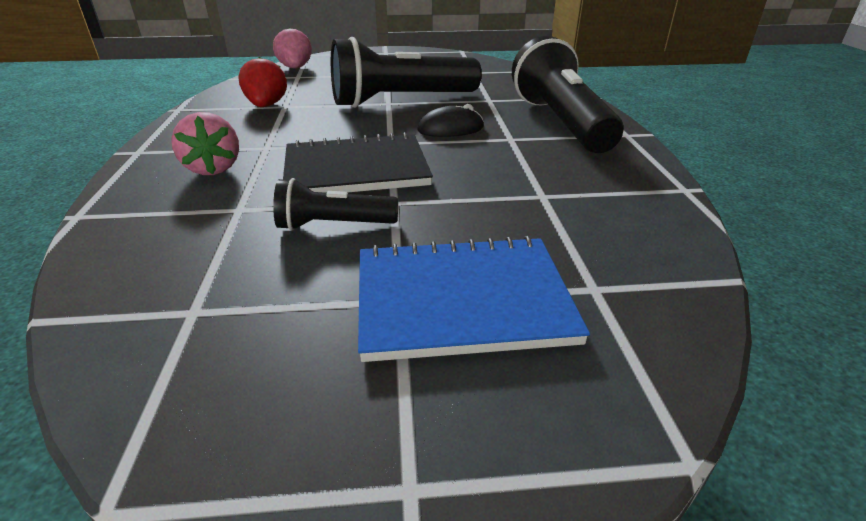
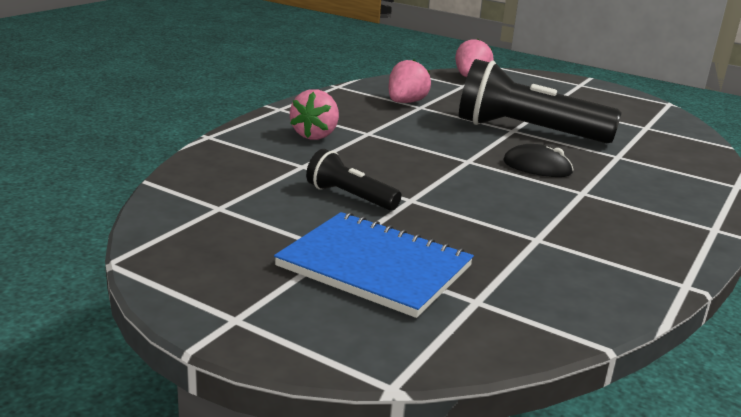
camera: 35 degrees right, 10 degrees down
red strawberry [238,57,287,107] -> pink strawberry [389,59,431,103]
black notebook [283,132,433,193] -> none
black flashlight [512,36,623,153] -> none

